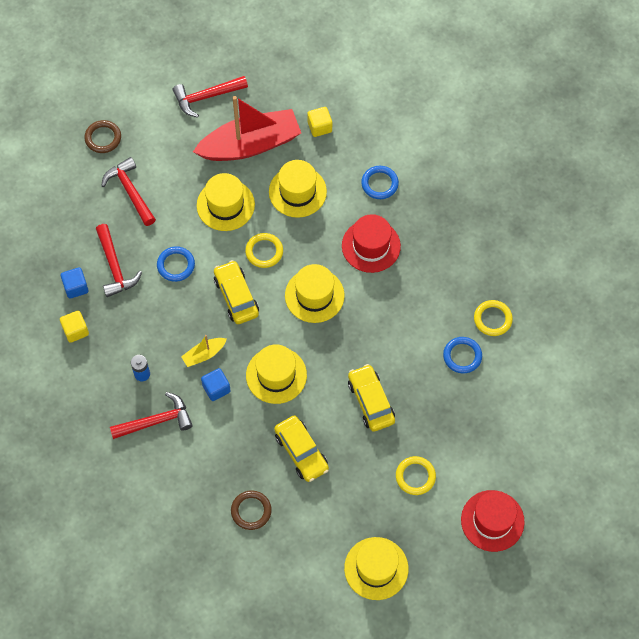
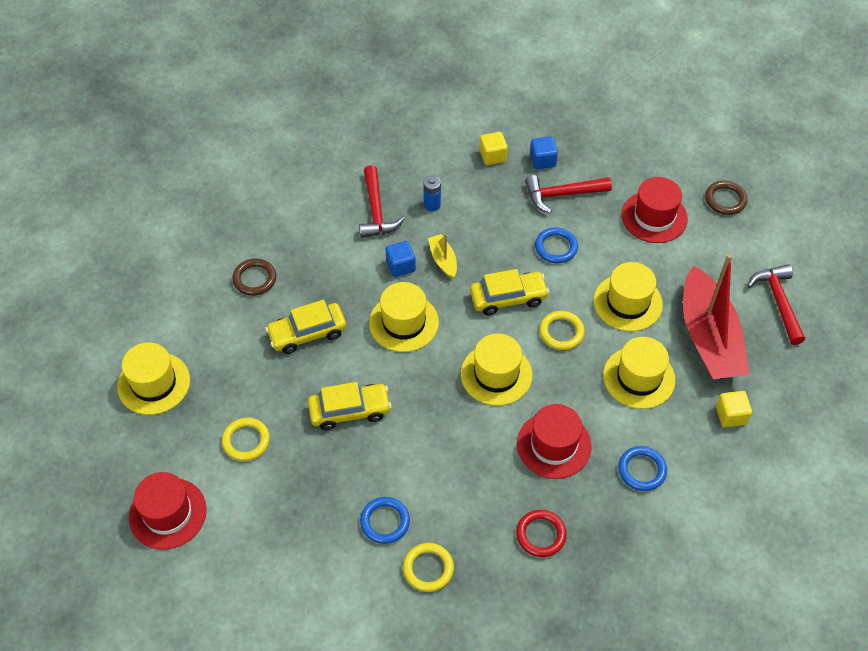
camera: 100 degrees right, 10 degrees down
red hammer [101,157,156,226] -> red hat [622,177,688,243]
none -> red ring [516,510,567,557]

